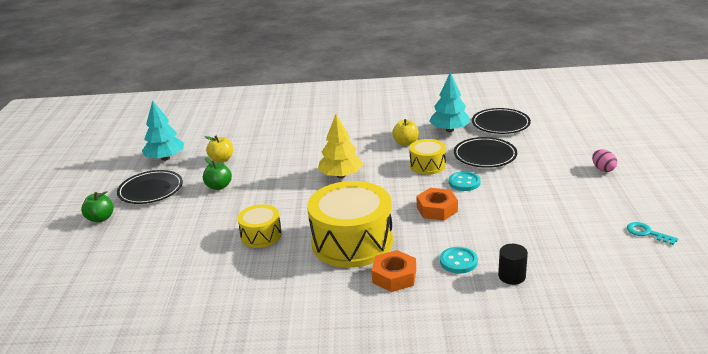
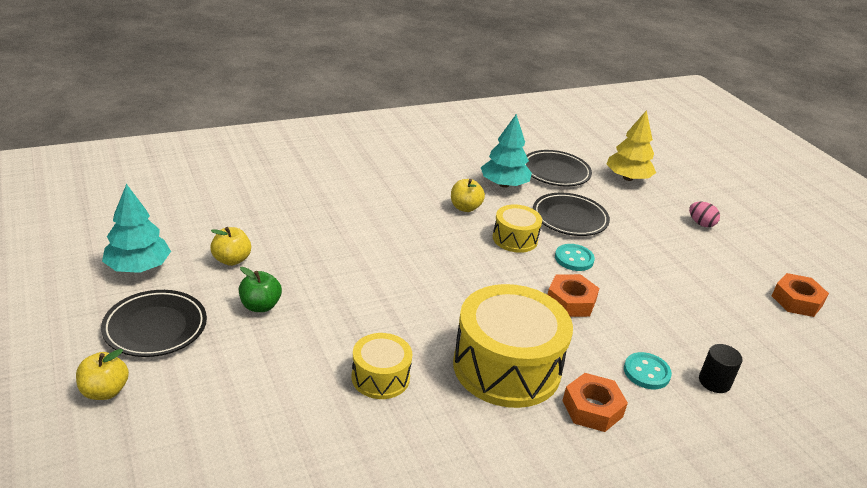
camera: 30 degrees left, 5 degrees up
green apple [81,191,114,223] -> yellow apple [76,349,129,400]
yellow tree [318,114,363,178] -> yellow tree moved to [606,110,656,181]
turquoise key [627,222,678,245] -> orange nut [772,273,829,317]

